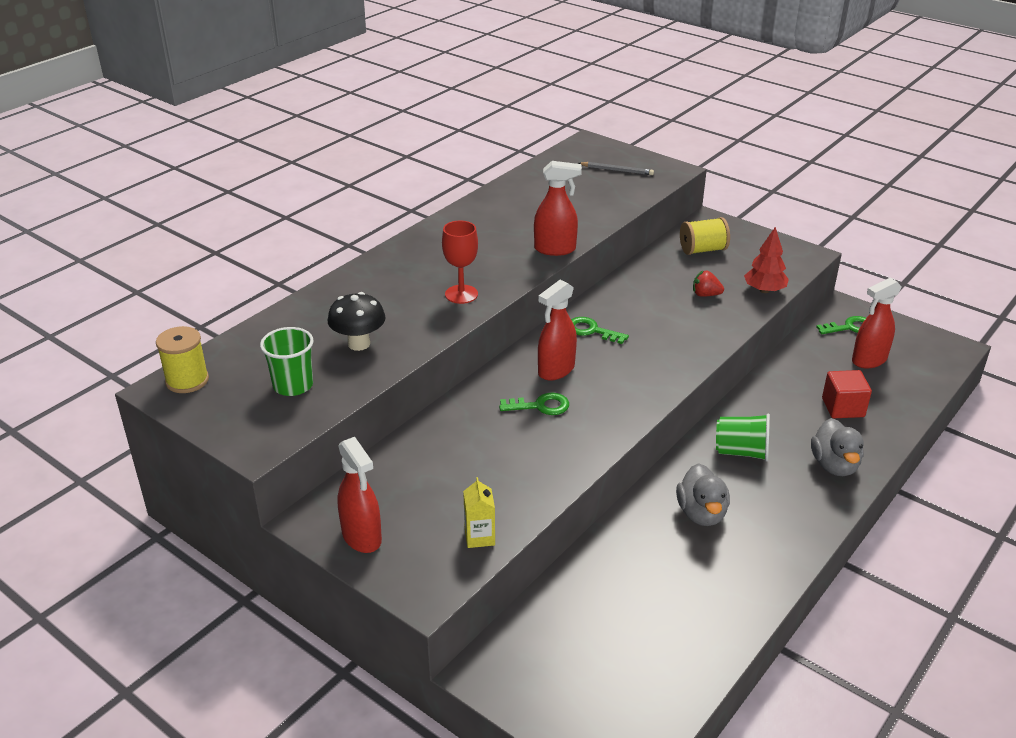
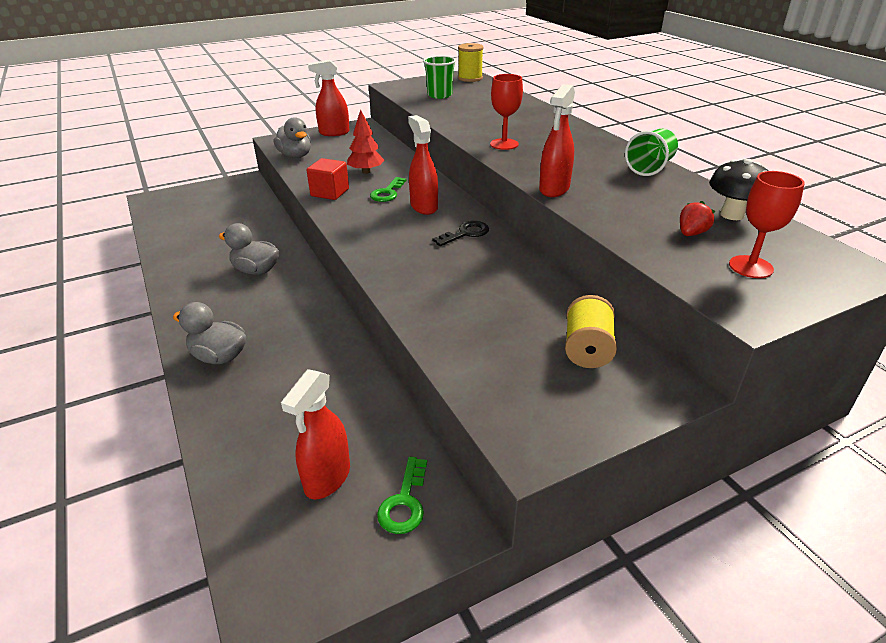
camera: 115 degrees right, 0 degrees up
black mushroom [328,292,386,351] -> black mushroom moved to [709,159,769,220]
yellow carton [463,477,495,548] -> grey duck [274,117,311,158]
green key [571,317,629,344] -> black key [432,221,489,246]
grey pencil [578,162,654,175] -> red goblet [729,171,805,278]
red strawberry [693,271,724,297] -> red strawberry moved to [680,201,715,236]
green cup [716,414,770,462] -> green cup moved to [625,129,678,176]
red tree [744,227,789,293] -> red tree moved to [347,109,384,174]
red cube [822,370,872,418] -> red cube moved to [307,158,349,200]
red spray bottle [852,278,902,368] -> red spray bottle turned 150 degrees counterclockwise [281,369,350,499]

